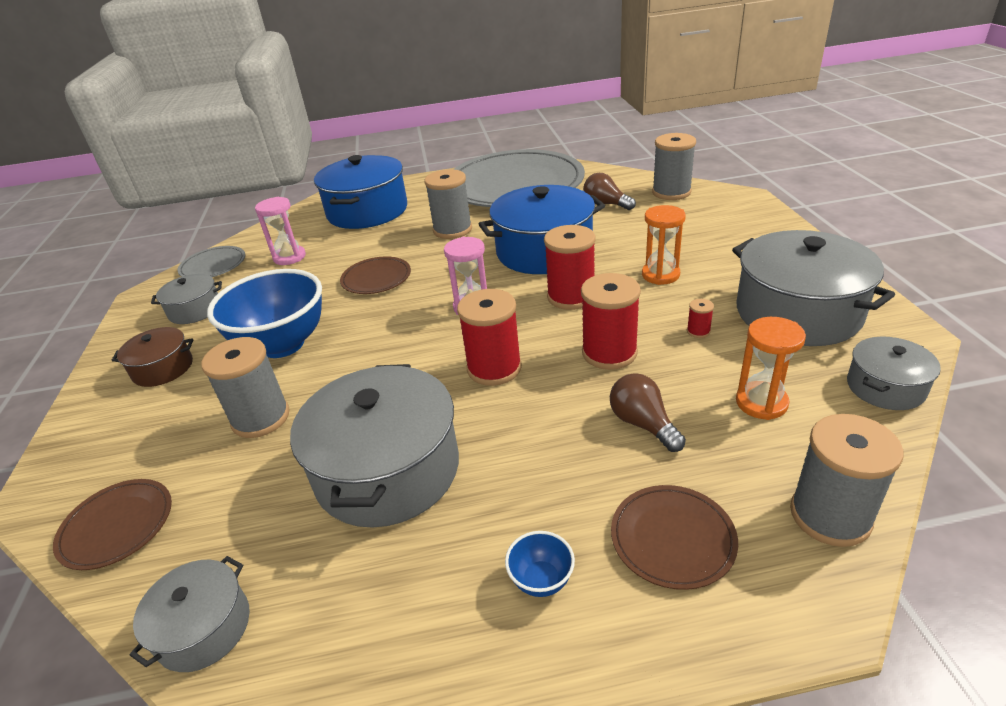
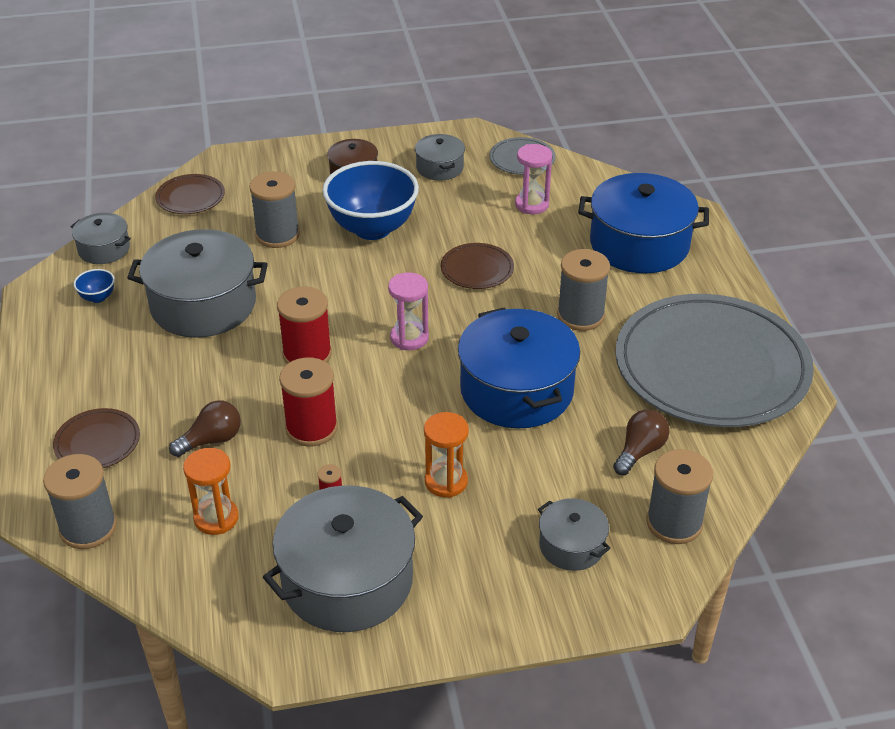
camera: 85 degrees right, 5 degrees up
blue bowl [505,531,575,597] -> blue bowl moved to [74,269,115,303]
red spool [544,225,596,310] -> none
grey pot [847,337,941,410] -> grey pot moved to [538,498,611,571]

